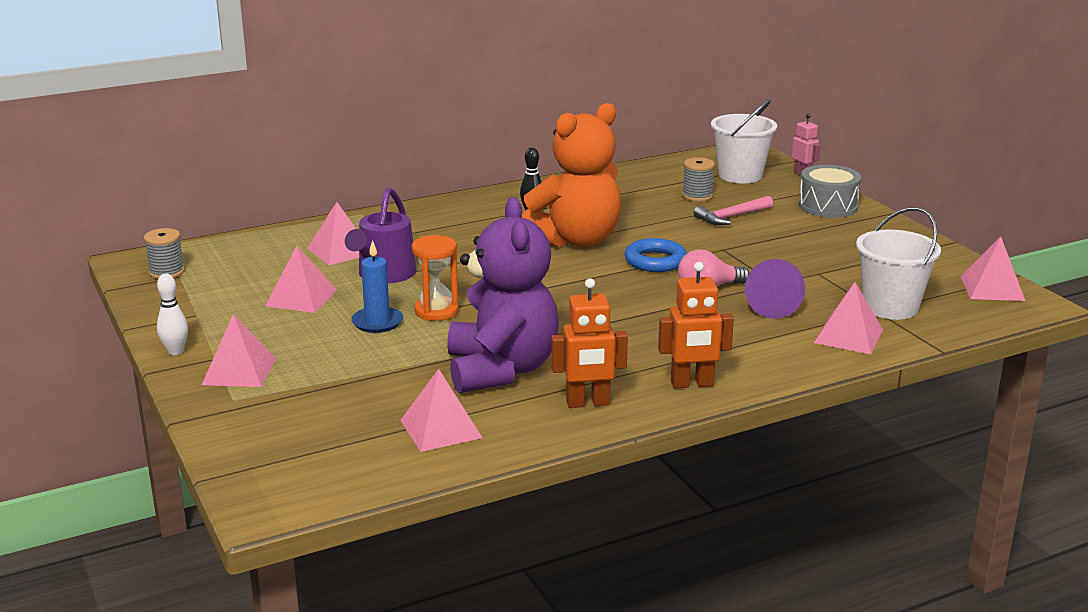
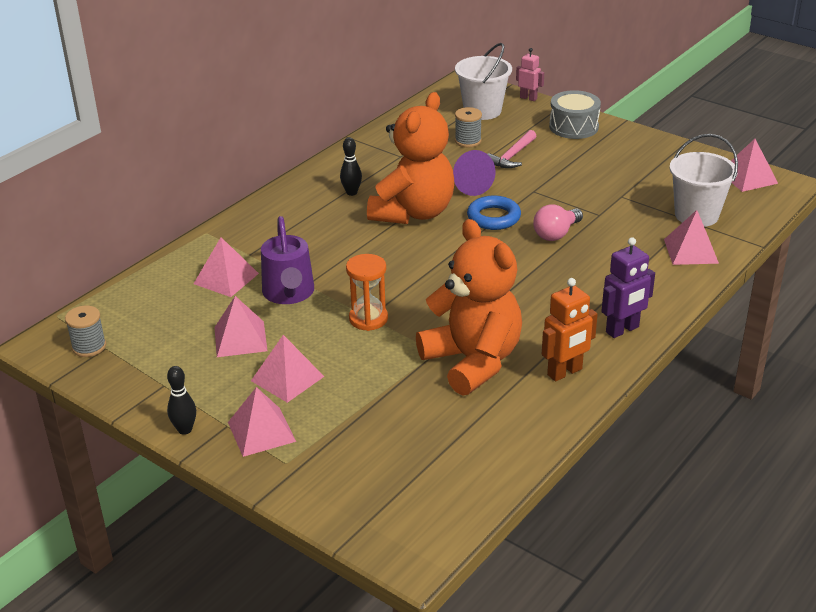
camera: 25 degrees left, 10 degrees up
white bowling pin [157,274,188,355] -> black bowling pin [167,366,196,435]
blue candle [351,240,403,333] -> none
pink pyramid [400,369,482,452] -> pink pyramid moved to [251,335,325,403]
purple teddy bear [447,197,558,393] -> orange teddy bear [416,219,522,396]
orange robot [658,262,734,389] -> purple robot [601,237,655,338]
purple cone [745,259,805,319] -> purple cone moved to [453,150,496,196]

